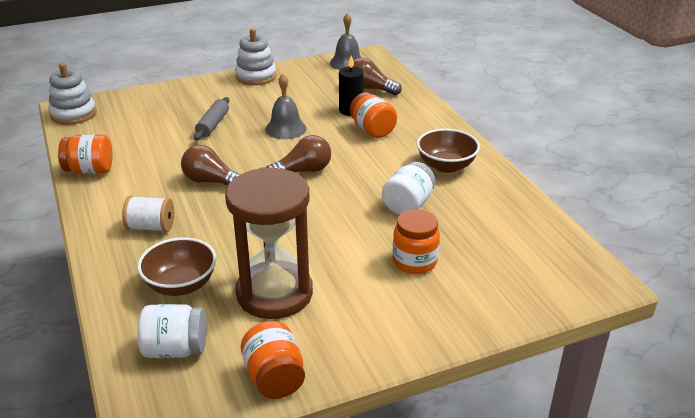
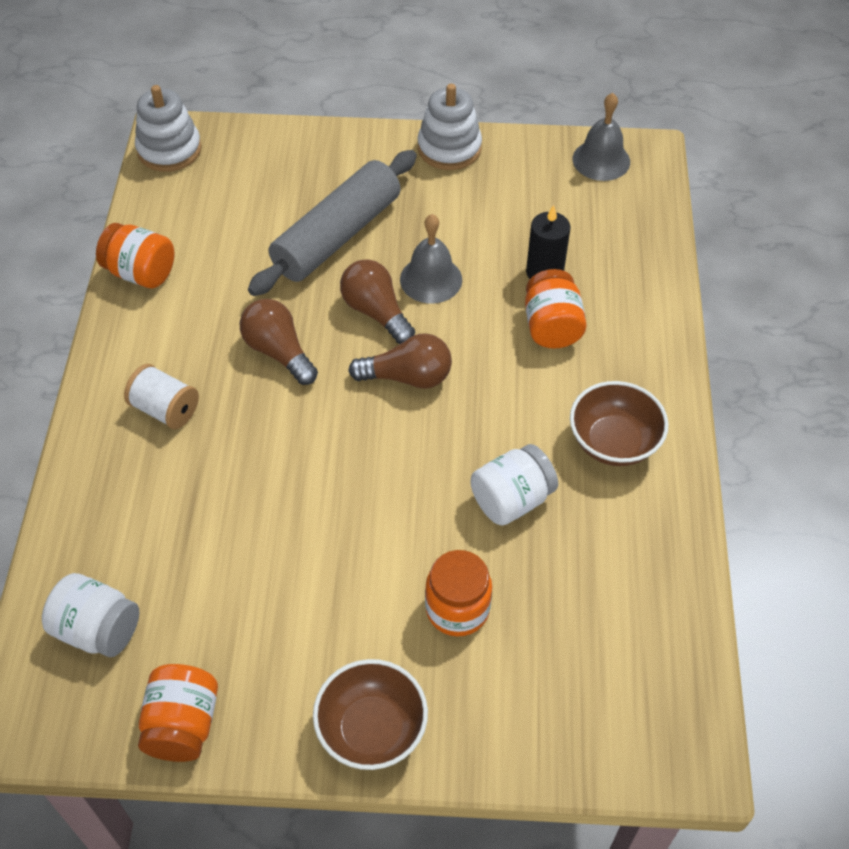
camera: 25 degrees right, 20 degrees up
brown bowl [137,237,216,296] -> brown bowl moved to [313,659,428,770]
grey rolling pin [194,97,229,140] -> grey rolling pin [248,150,417,296], size x1.90
brown hourglass [225,167,313,319] -> none
brown light bulb [348,58,402,95] -> brown light bulb moved to [340,259,415,344]

